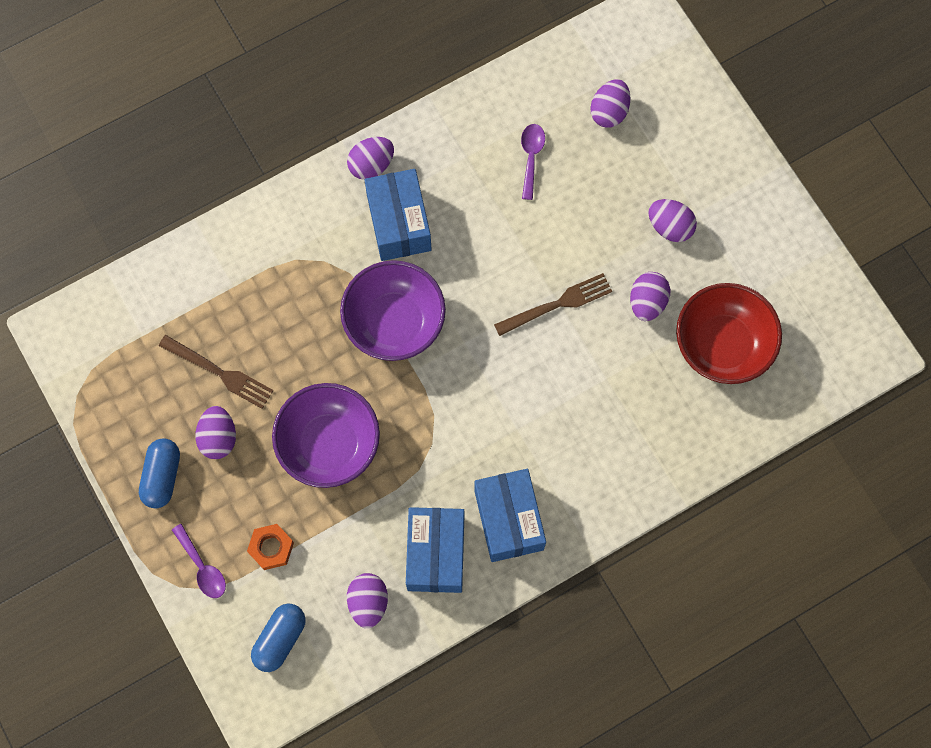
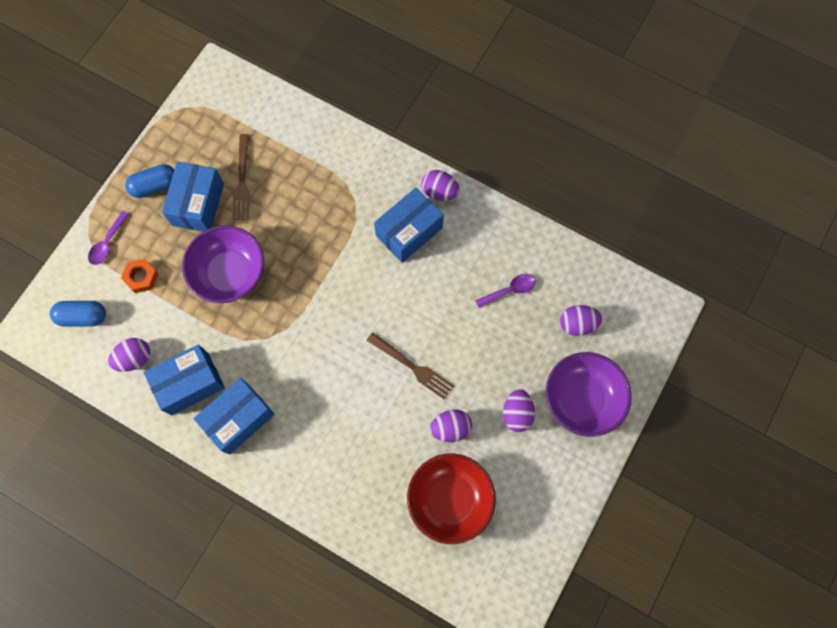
camera: 60 degrees right, 0 degrees up
purple egg [195,406,236,459] -> blue box [162,162,224,232]
purple bowl [340,260,446,361] -> purple bowl moved to [546,352,632,437]

